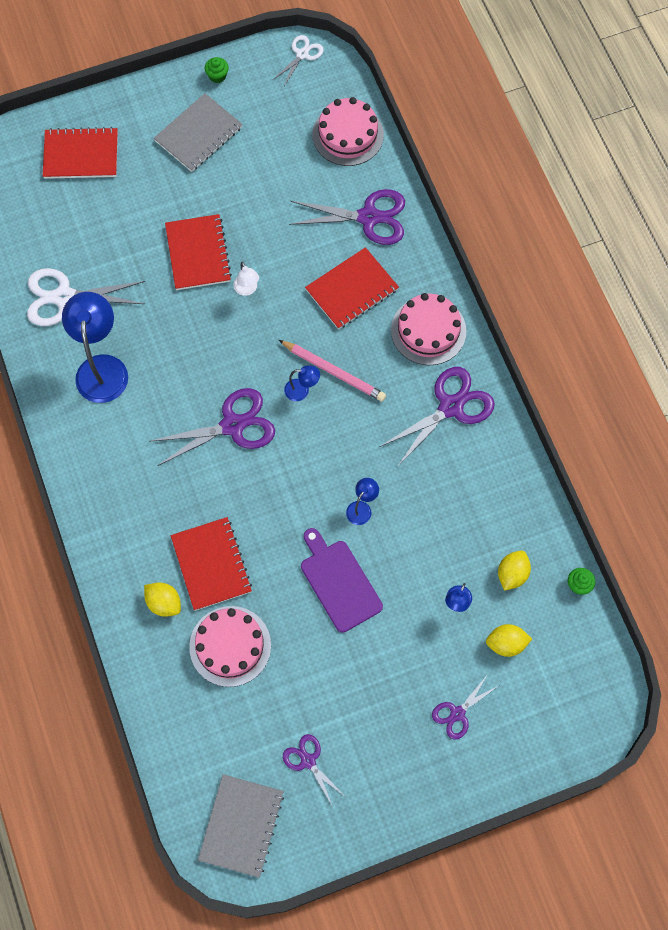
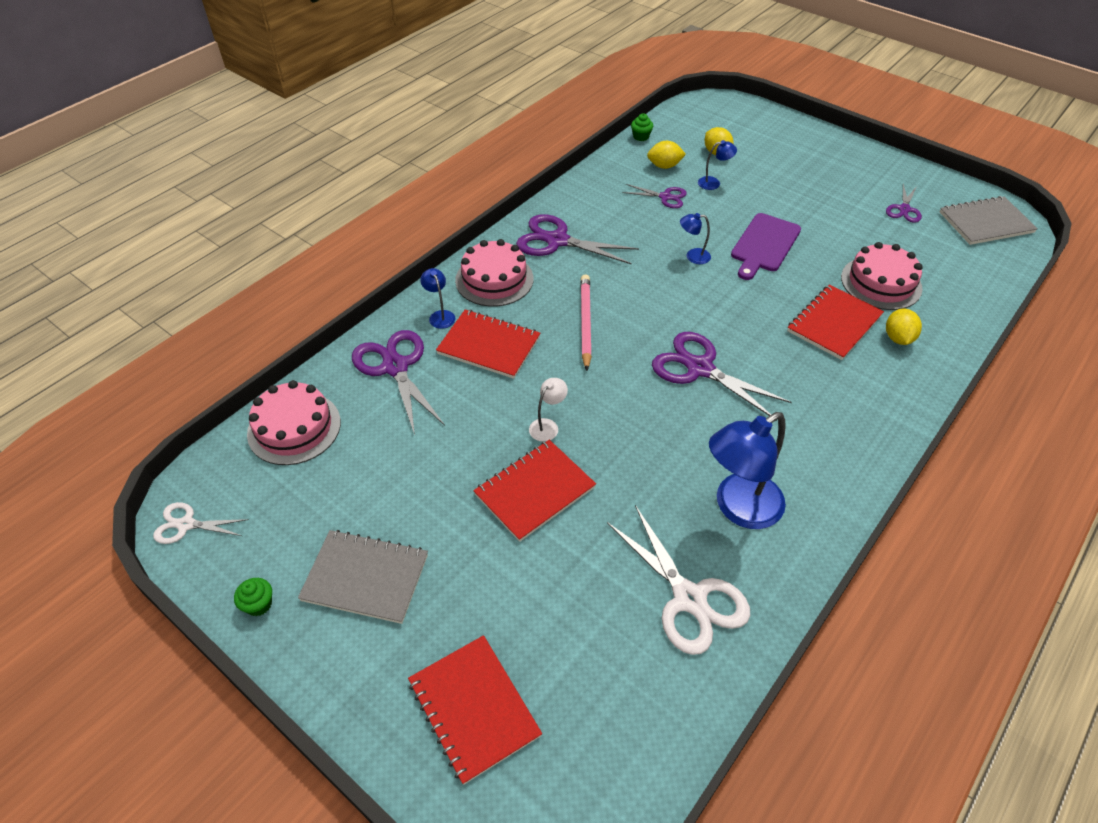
camera: 120 degrees left, 20 degrees down
blue lamp [284,365,320,401] -> blue lamp moved to [421,268,455,329]
purple scissors [432,674,498,739] -> purple scissors moved to [622,184,687,208]

